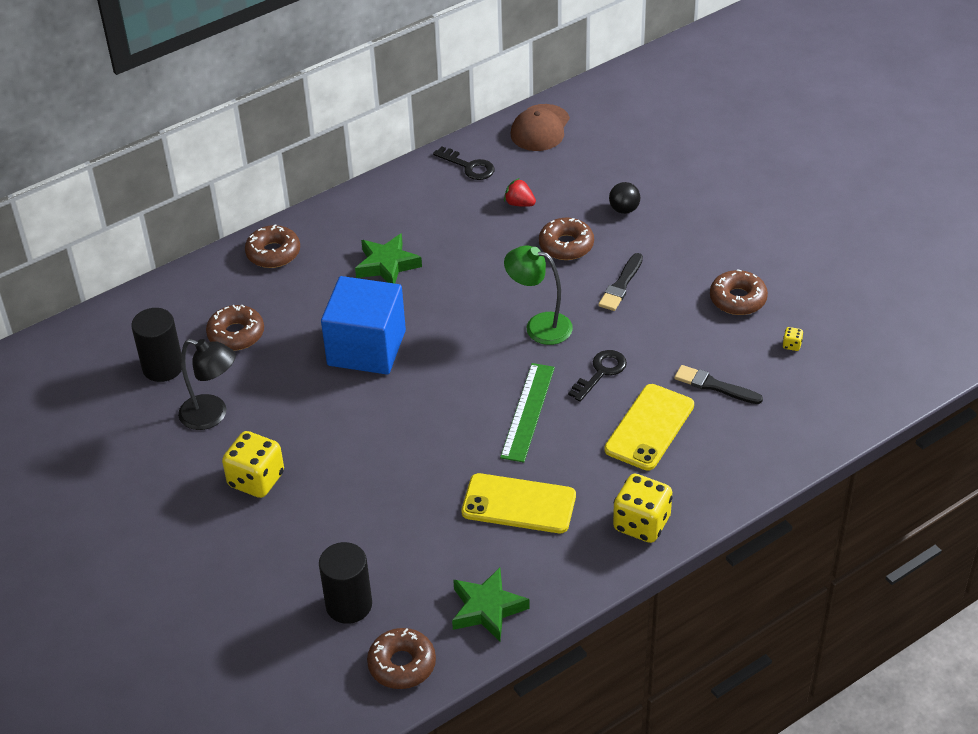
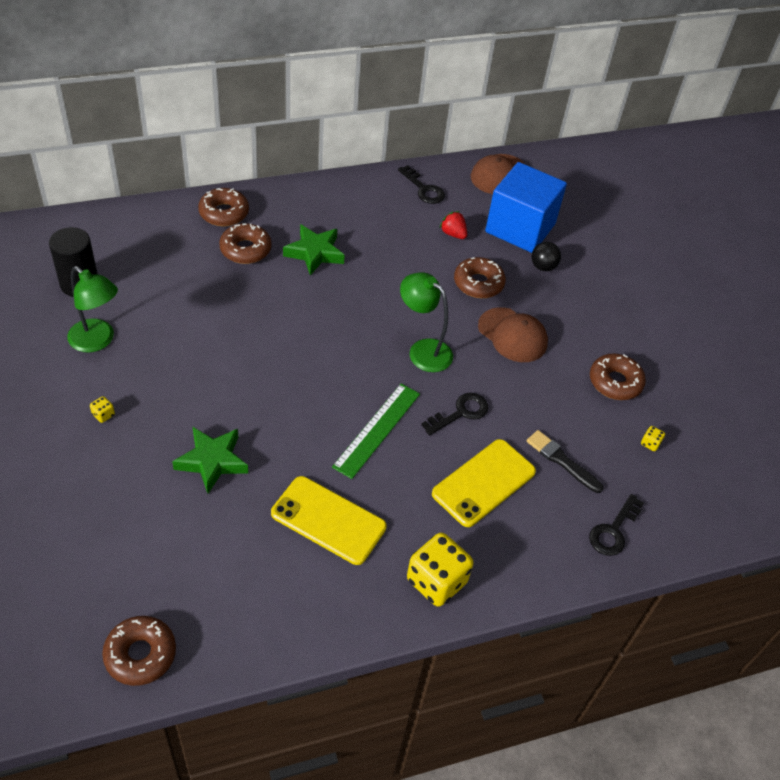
camera: 10 degrees right, 5 degrees up
black lamp [178,339,236,430] -> green lamp [67,266,118,353]
brown donut [206,304,264,351] -> brown donut moved to [219,223,271,264]
yellow dice [222,431,284,498] -> yellow dice [90,396,115,423], size x0.40
black cylinder [319,542,372,624] -> none
blue cube [321,276,406,375] -> blue cube moved to [485,162,567,253]
green star [452,568,530,642] -> green star moved to [172,426,248,494]
black brush [598,253,643,311] -> brown cap [478,307,548,362]
none -> black key [589,494,644,556]

